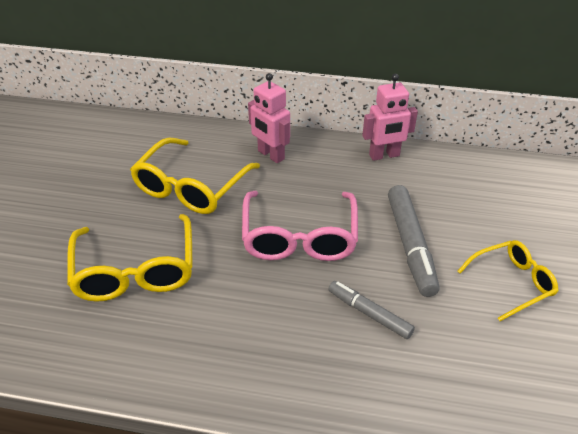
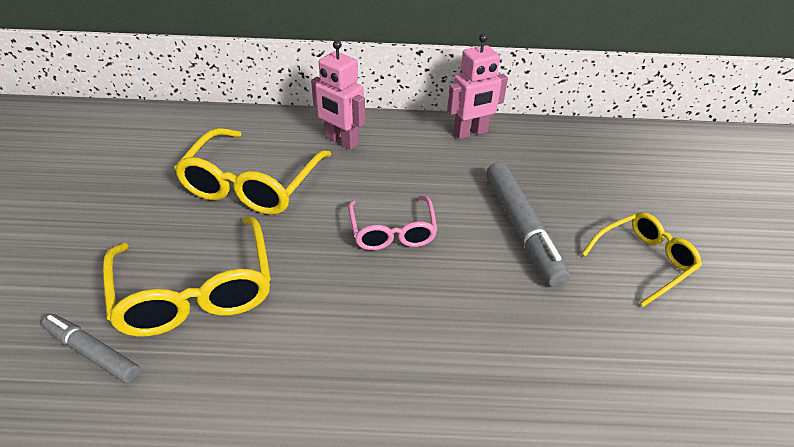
camera: 10 degrees left, 0 degrees up
pink glasses [242,191,358,261] -> pink glasses [348,196,437,250], size x0.62
grey marker [328,281,415,339] -> grey marker moved to [41,314,140,383]

